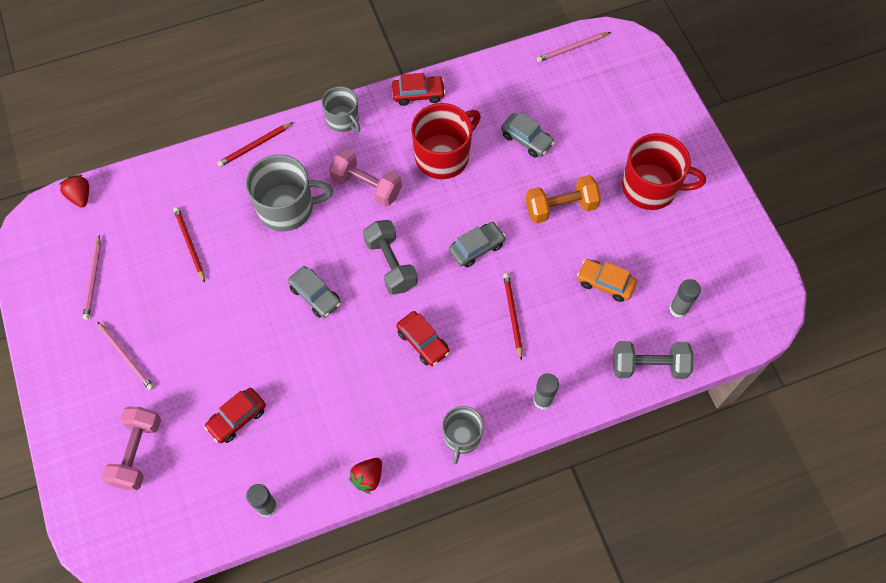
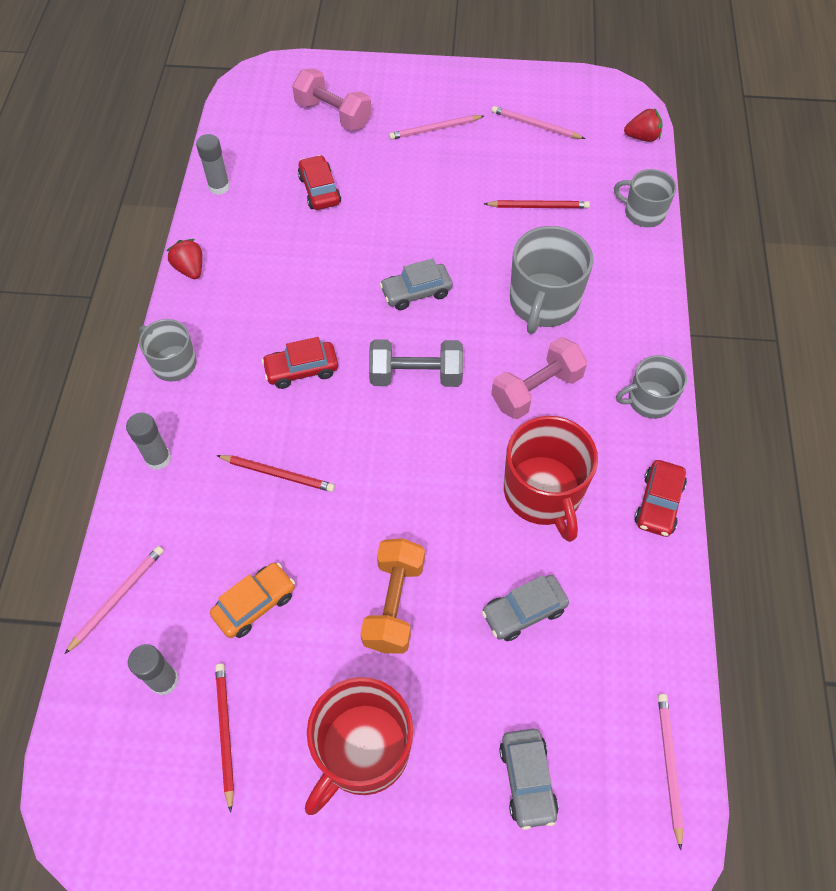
camera: 115 degrees right, 5 degrees down
red pencil [217,122,293,167] -> red pencil moved to [215,663,234,813]
grey car [449,222,506,267] -> grey car moved to [499,729,559,830]
grey dumbbell [613,341,694,379] -> pink pencil [65,546,164,654]
none -> grey mug [614,169,676,227]

